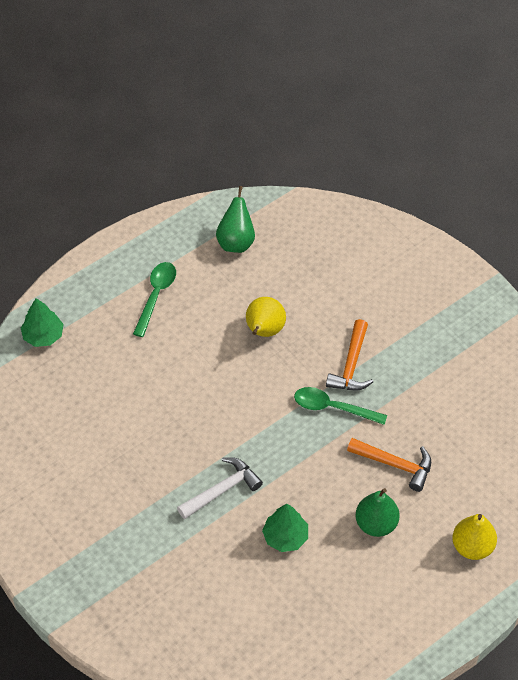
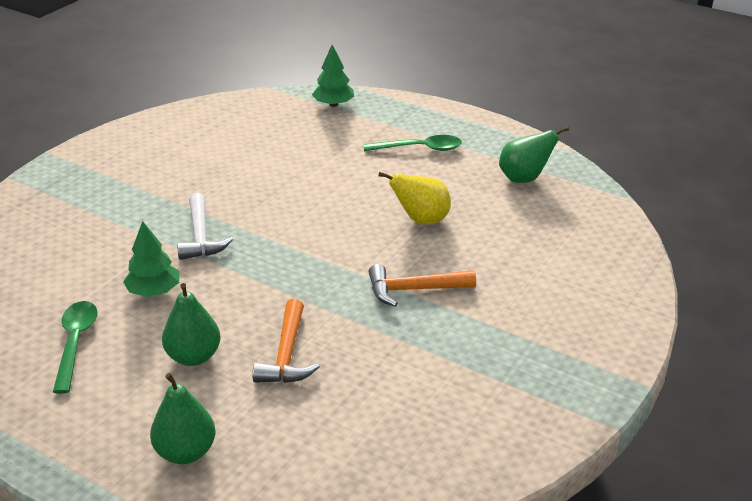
camera: 70 degrees right, 20 degrees down
white hammer [177,457,263,519] -> white hammer turned 45 degrees clockwise [177,193,233,260]
green spoon [294,387,387,425] -> green spoon moved to [53,301,98,394]
yellow pear [452,514,497,560] -> green pear [150,373,216,464]

